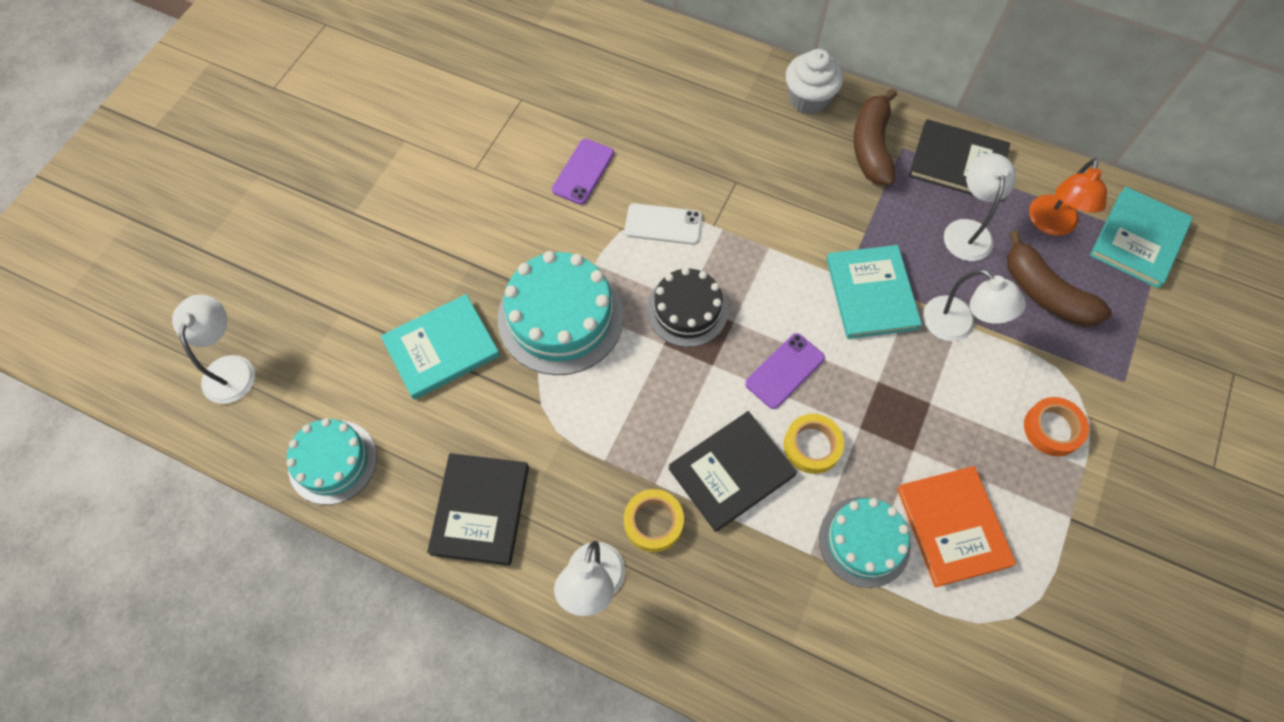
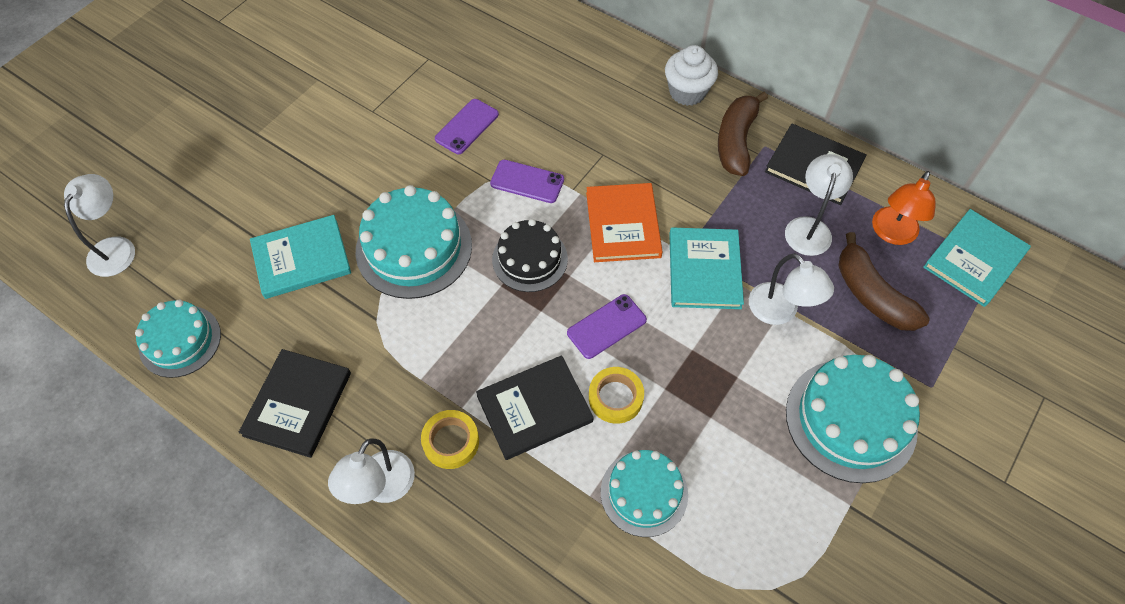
camera: 10 degrees right, 5 degrees down
white phone [625,203,702,245] -> purple phone [490,160,564,203]
orange book [897,466,1016,587] -> orange book moved to [586,183,663,262]
orange tape [1024,397,1089,456] -> turquoise cake [786,355,920,483]

